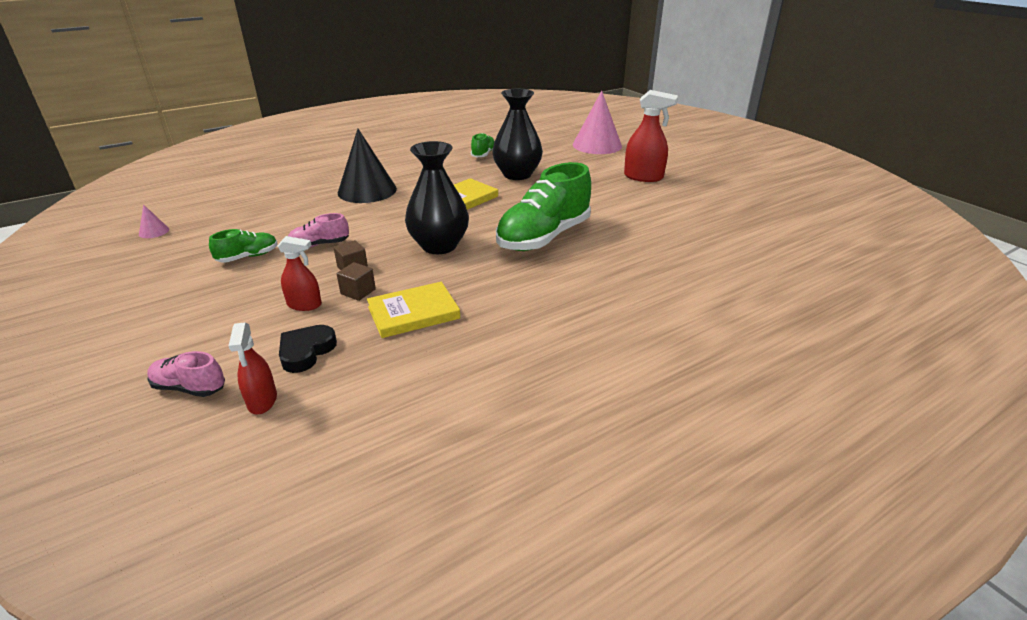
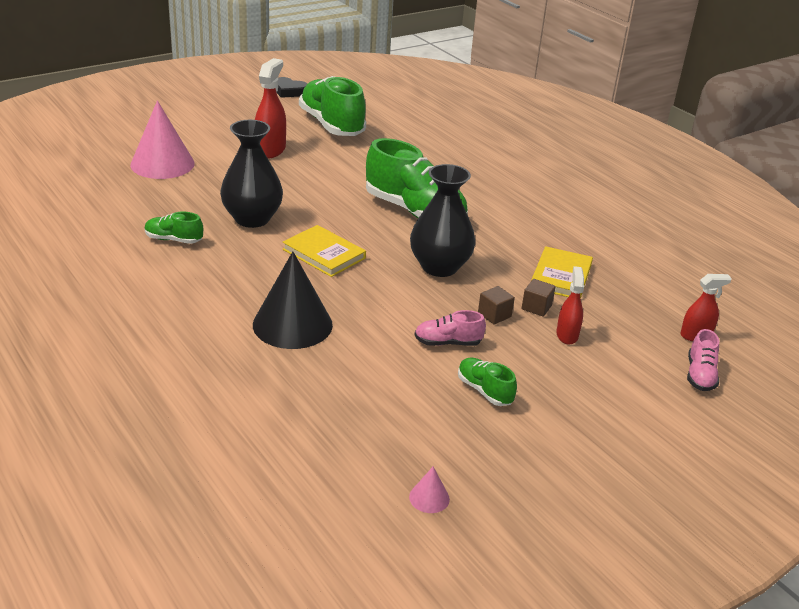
camera: 95 degrees left, 0 degrees up
black heart [279,325,337,373] -> black heart moved to [276,77,307,98]
pink shoe [288,213,349,247] -> pink shoe turned 105 degrees clockwise [414,310,486,346]
yellow book [367,282,460,338] -> yellow book turned 45 degrees clockwise [531,246,593,299]
none -> green shoe [299,76,366,136]

